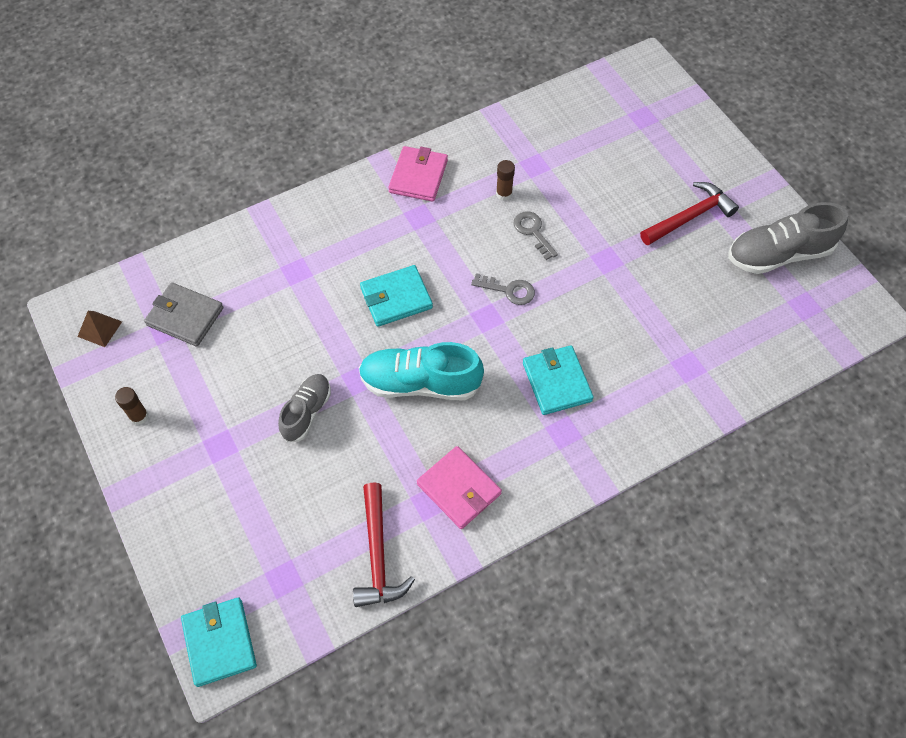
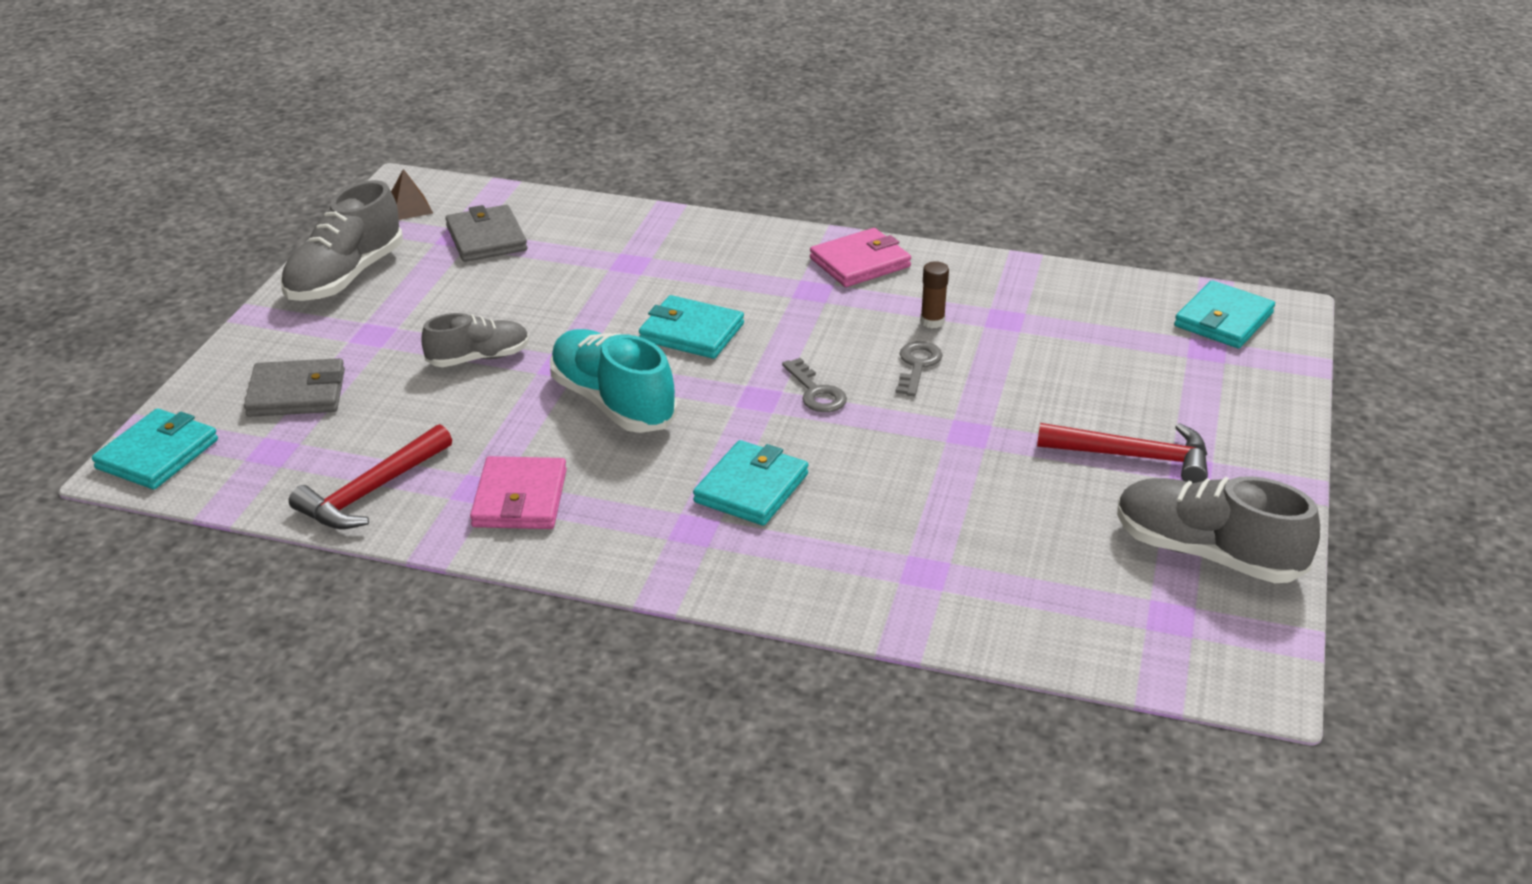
camera: 45 degrees right, 25 degrees down
brown glue stick [115,387,148,425] -> grey shoe [281,180,403,301]
none -> grey wallet [244,358,345,417]
none -> turquoise wallet [1174,280,1275,348]

